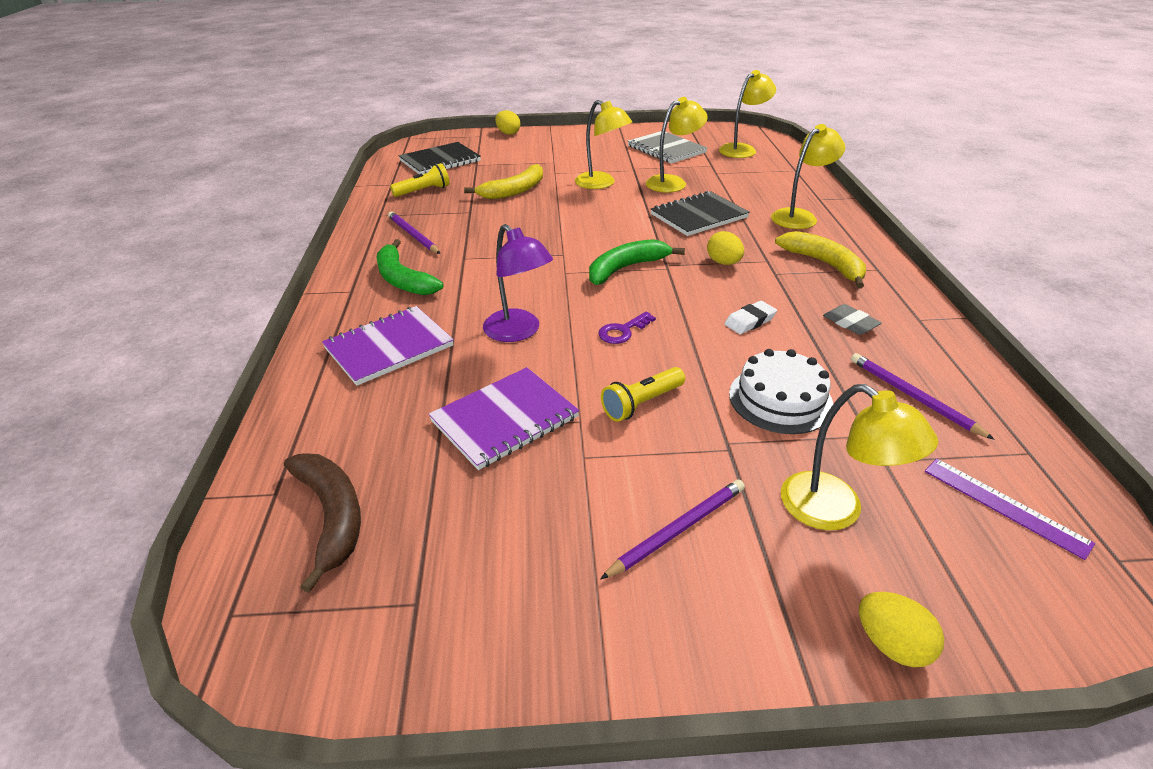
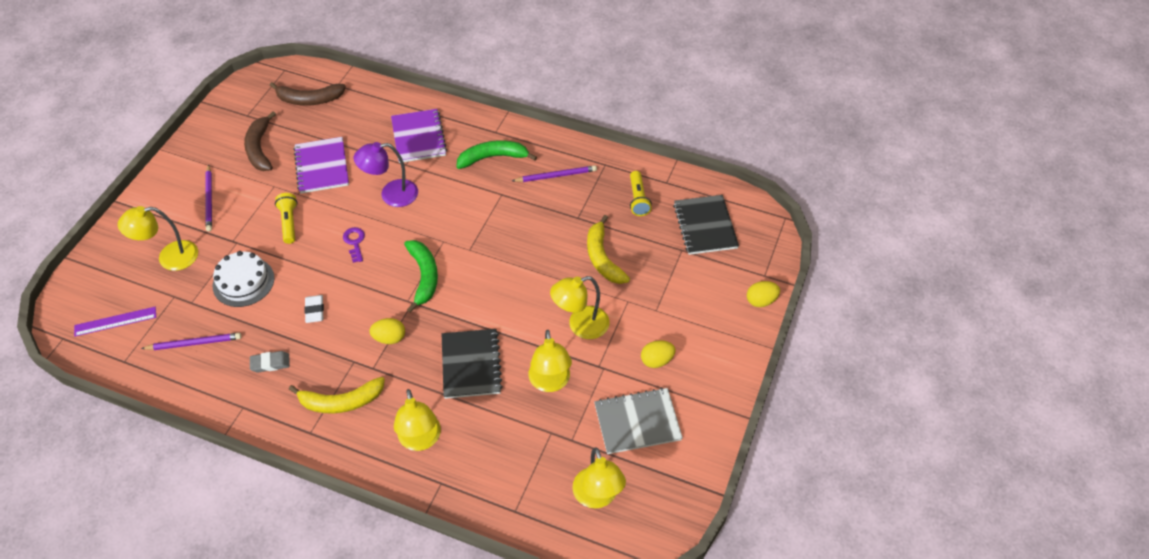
camera: 115 degrees right, 15 degrees up
yellow egg [859,592,944,667] -> yellow egg moved to [641,340,676,368]
none -> brown banana [244,111,276,171]

